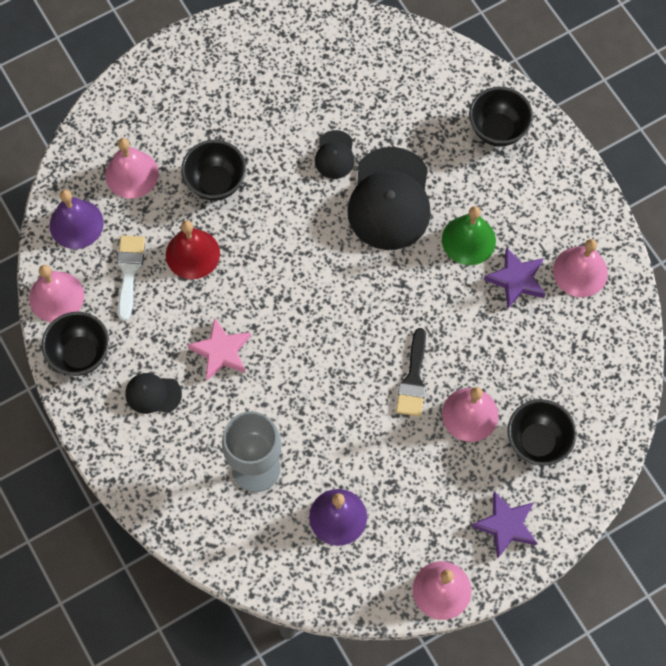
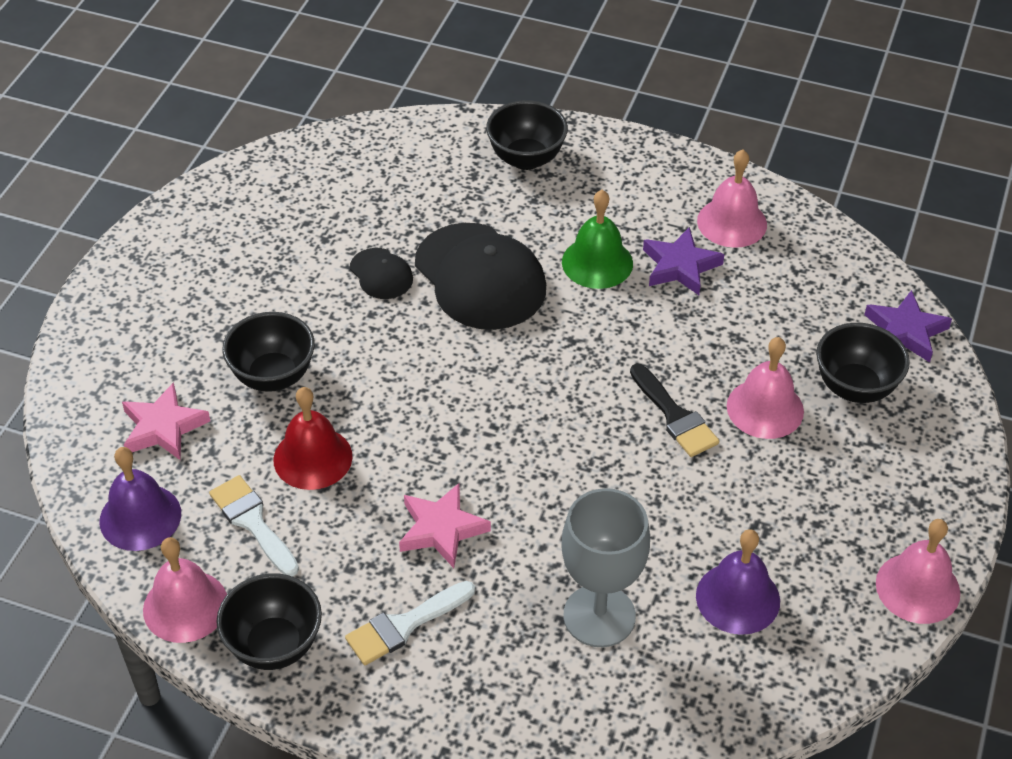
camera: 40 degrees left, 20 degrees down
pink bell [105,138,159,198] -> pink star [122,382,210,460]
black cap [125,373,182,414] -> white brush [345,581,475,665]
purple star [471,491,537,559] -> purple star moved to [864,290,952,362]

